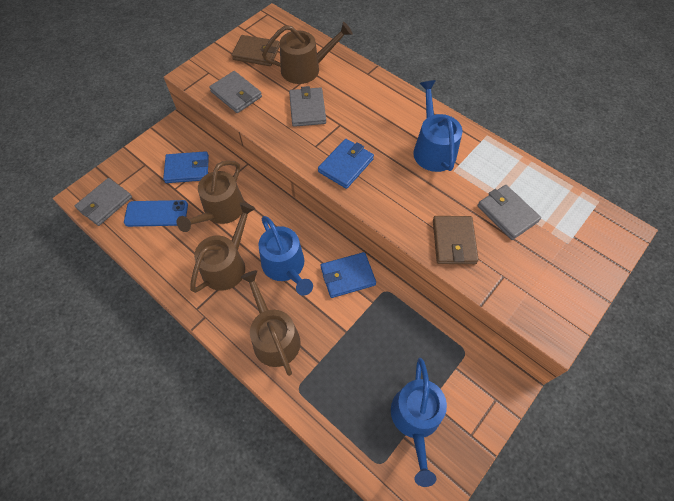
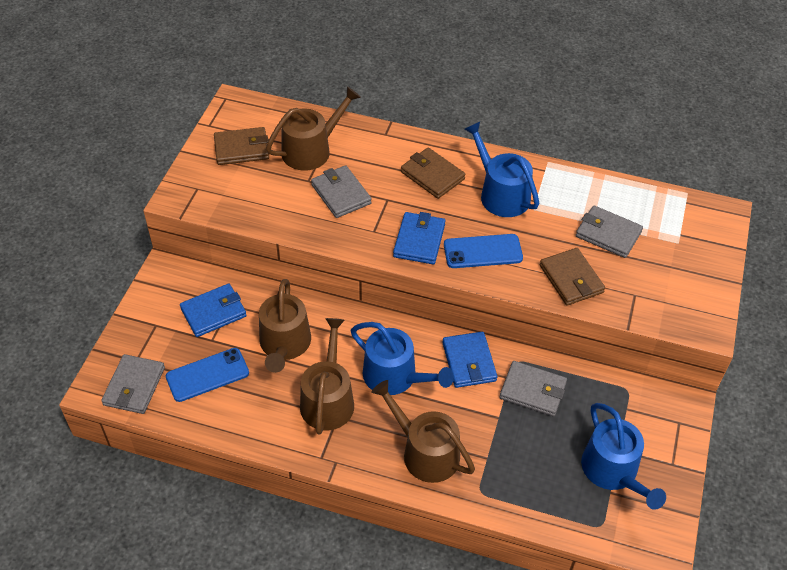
camera: 25 degrees left, 10 degrees down
grey wallet [209,71,262,113] -> grey wallet moved to [500,361,567,416]
blue wallet [321,252,376,298] -> blue wallet turned 60 degrees counterclockwise [442,332,497,388]
none -> brown wallet [401,147,465,199]
none -> blue phone [444,234,523,268]

